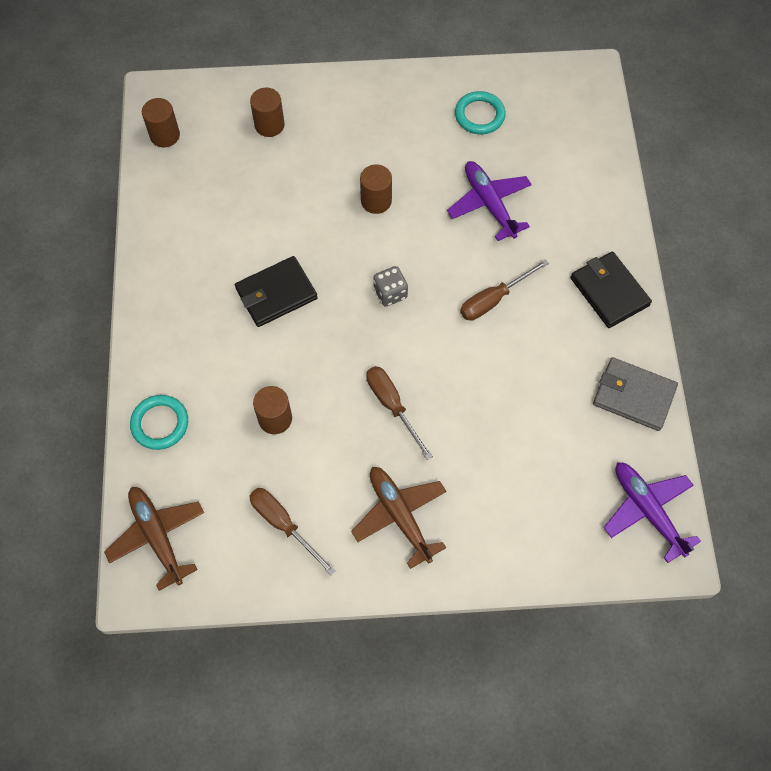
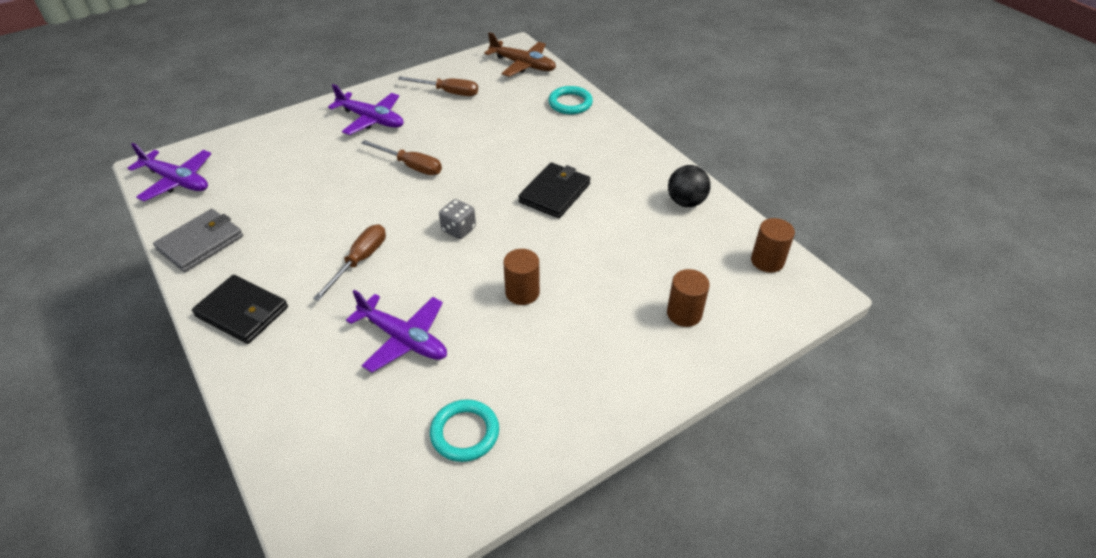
camera: 150 degrees right, 20 degrees down
brown cylinder [253,386,292,434] -> none
brown plane [351,467,447,569] -> purple plane [328,84,404,135]
grey wallet [593,357,678,431] -> grey wallet turned 45 degrees counterclockwise [153,209,243,272]
none -> black ball [668,165,711,207]

